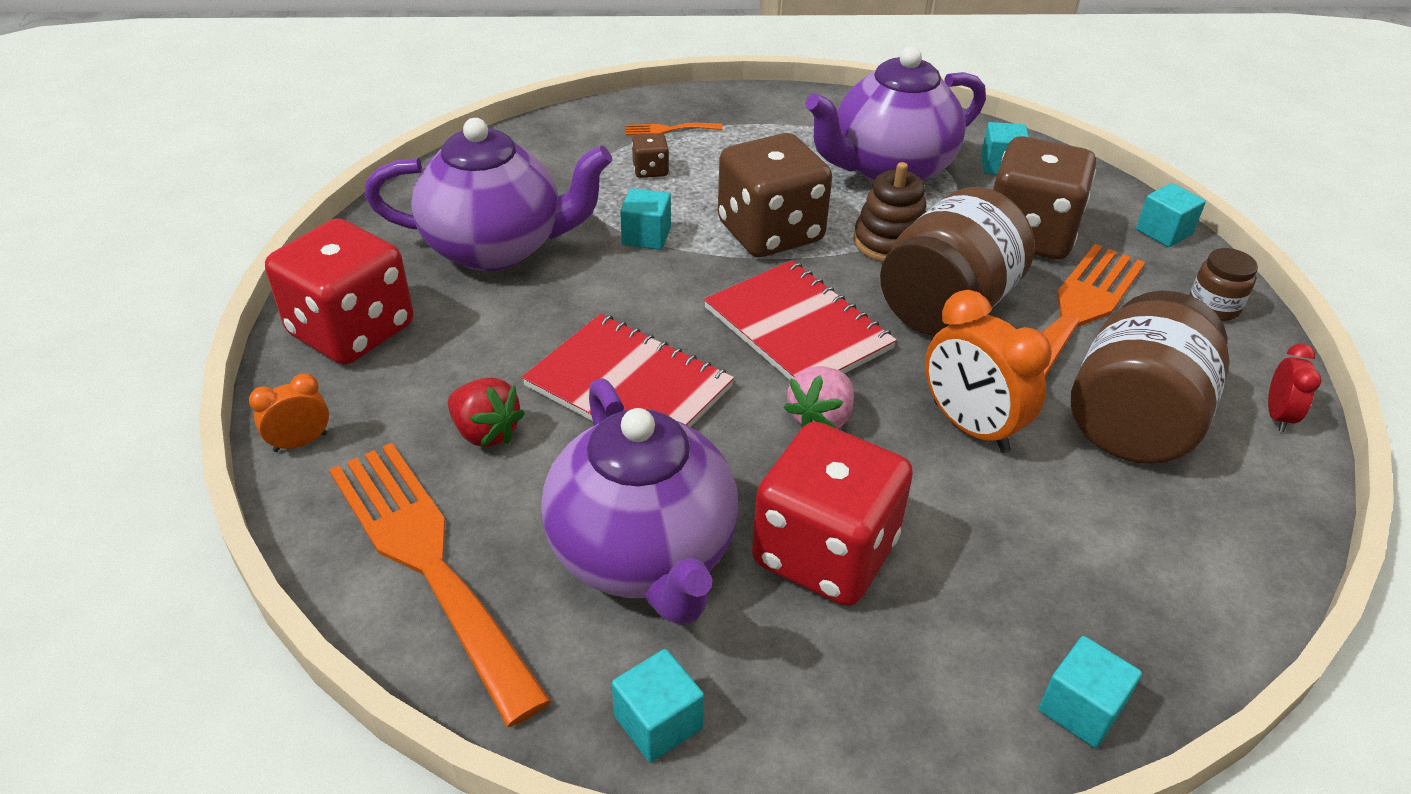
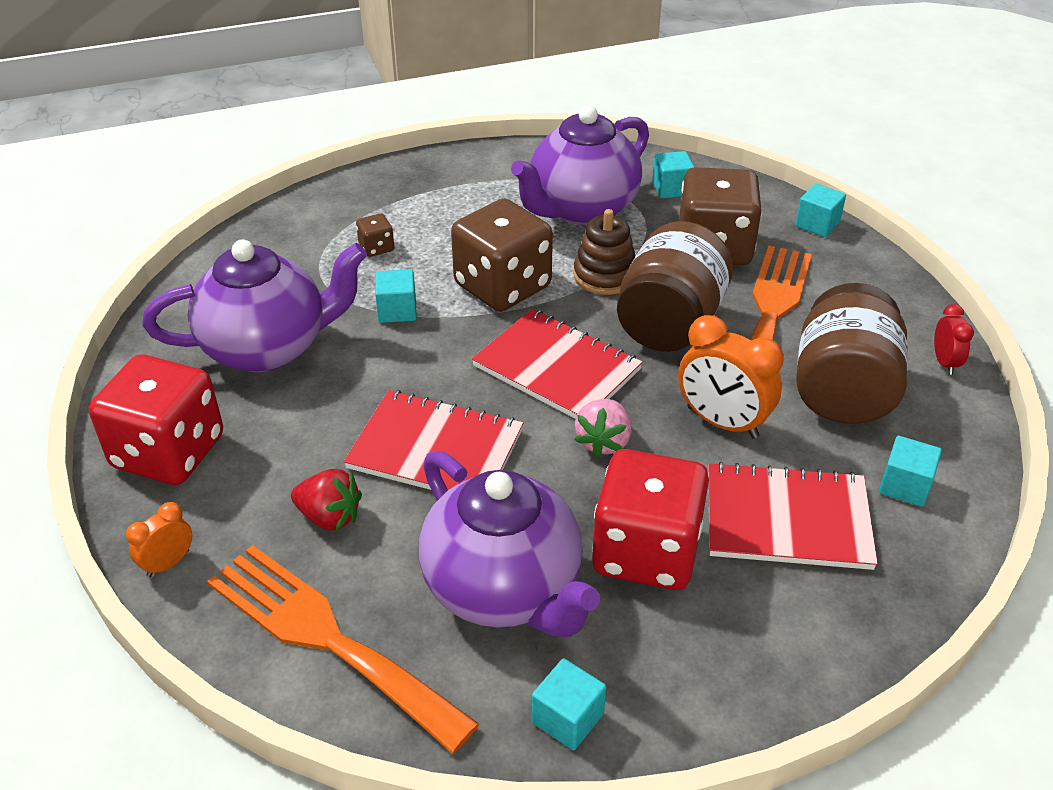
camera: 15 degrees left, 0 degrees up
orange fork [626,123,723,136] -> none
turquoise cube [1038,636,1142,748] -> turquoise cube moved to [879,436,942,507]
brown jar [1189,248,1258,321] -> none
none -> red notebook [708,462,878,570]

